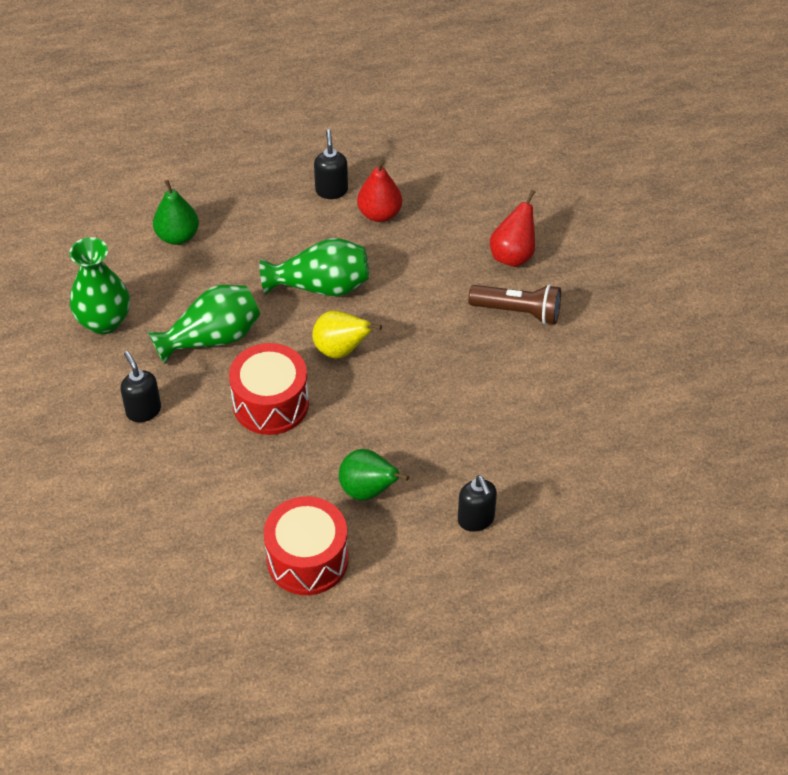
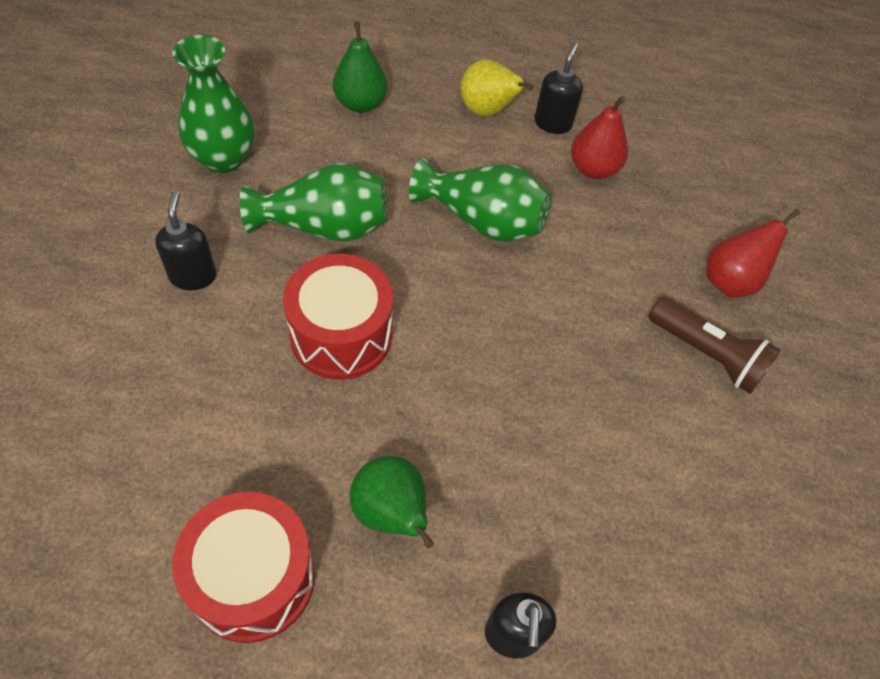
camera: 20 degrees right, 5 degrees up
yellow pear [312,310,382,359] -> yellow pear moved to [460,60,534,116]

